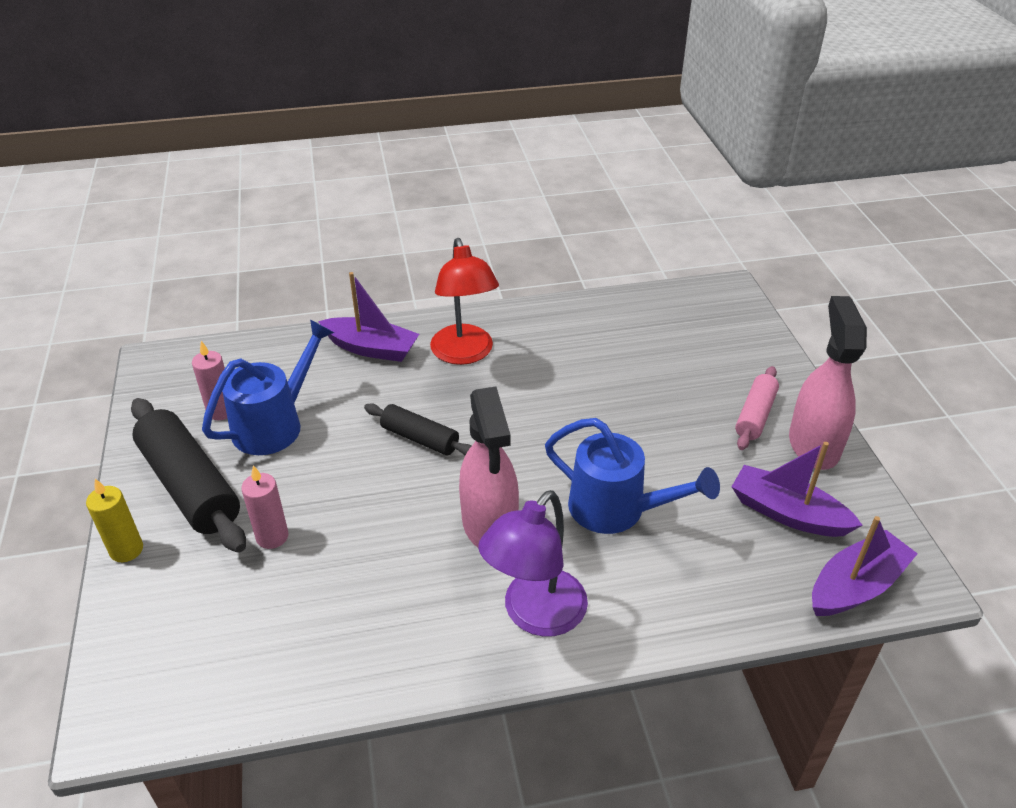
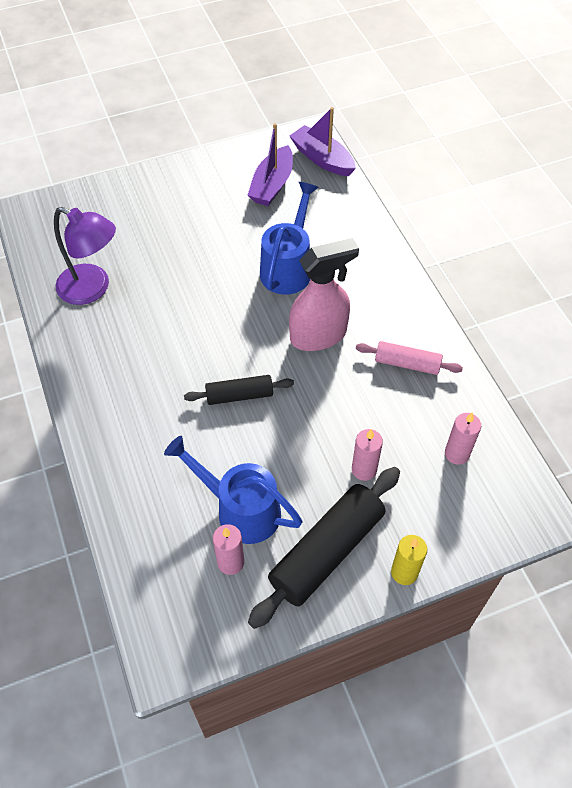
camera: 100 degrees left, 15 degrees up
purple boat [318,272,419,362] -> none
black rolling pin [364,403,472,455] -> black rolling pin turned 60 degrees clockwise [184,375,294,405]
red lamp [430,238,499,365] -> none
purple lamp [478,490,588,637] -> purple lamp moved to [54,207,116,305]
pink rolling pin [735,366,779,450] -> pink rolling pin moved to [356,341,463,375]
pink spray bottle [789,296,867,470] -> none
none -> pink candle [445,412,481,465]

